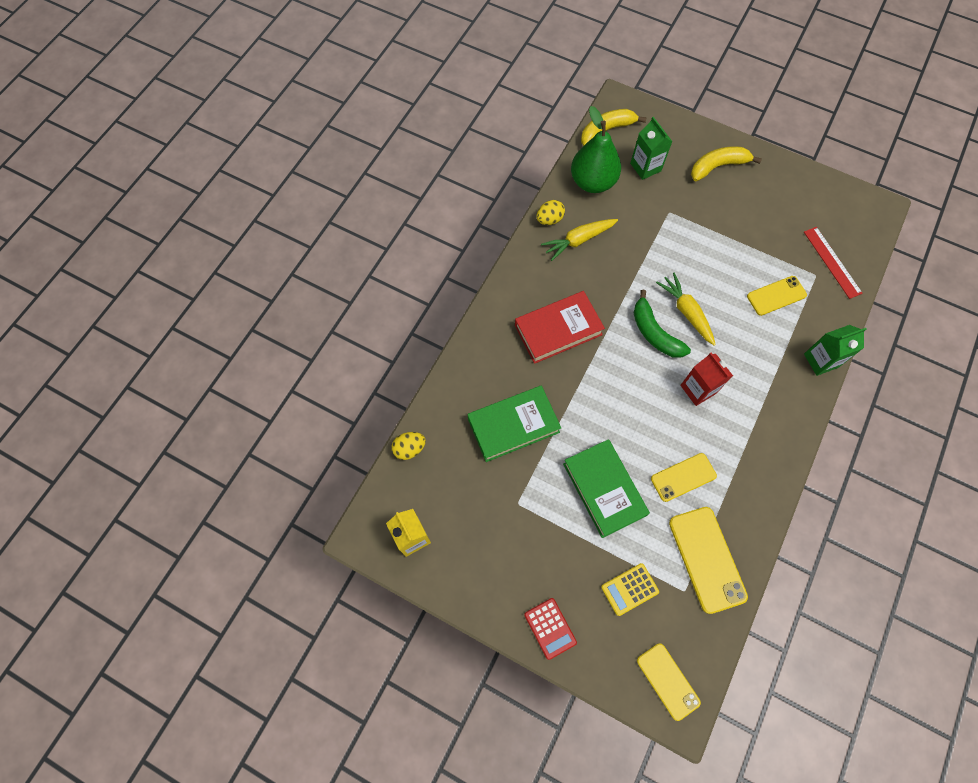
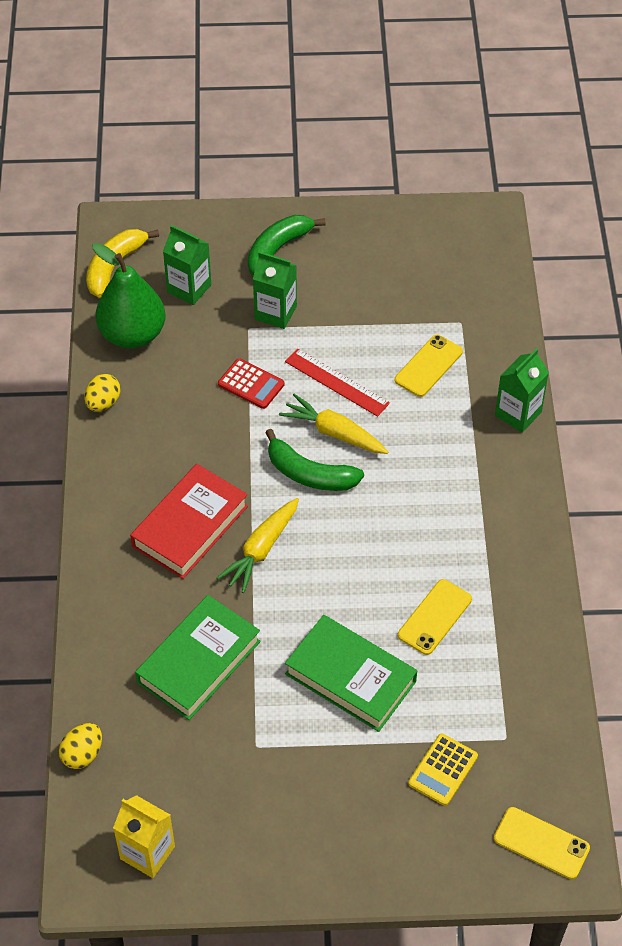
camera: 30 degrees left, 15 degrees down
red calculator [524,598,577,660] -> red calculator moved to [218,358,285,409]
yellow carrot [541,219,618,261] -> yellow carrot moved to [217,498,299,593]
yellow phone [669,507,748,614] -> none
red carton [680,353,733,406] -> none
yellow banana [691,146,762,181] -> green banana [248,215,326,276]
red ruler [804,227,863,299] -> red ruler moved to [285,349,390,417]
none -> green carton [253,251,297,329]

